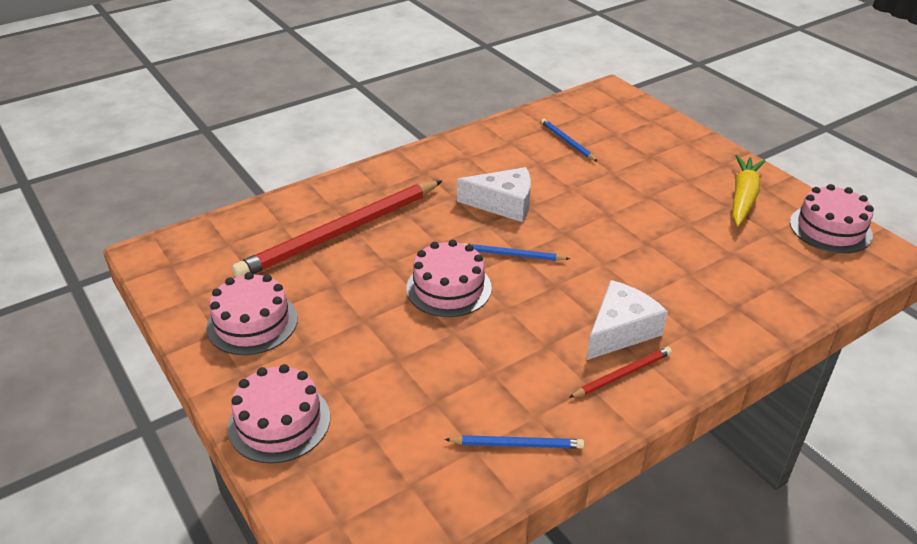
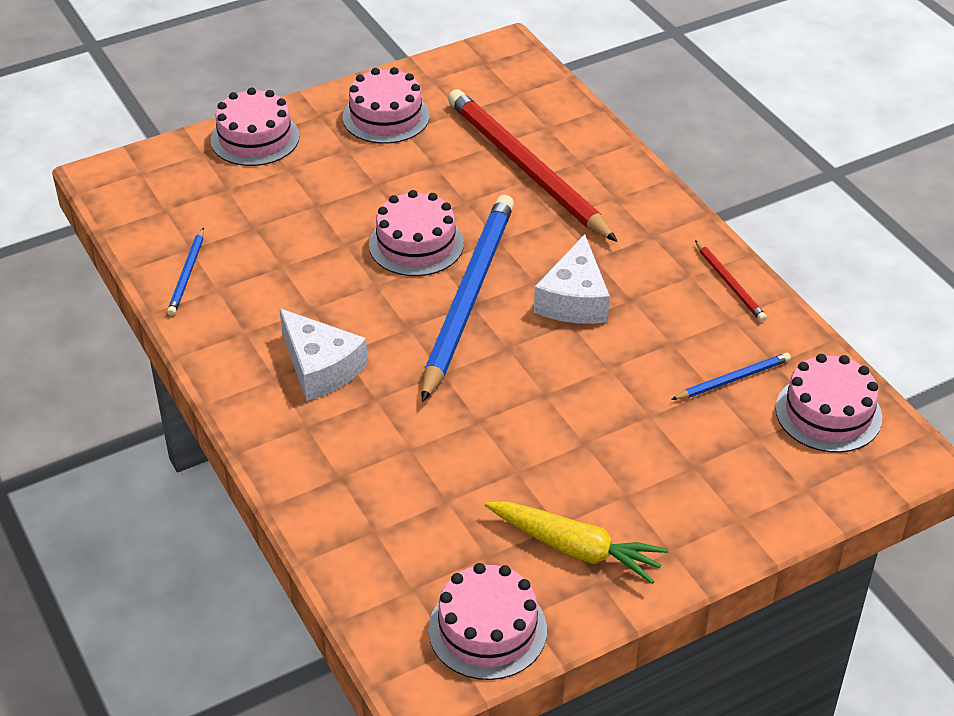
camera: 95 degrees right, 5 degrees up
blue pencil [462,243,570,261] -> blue pencil [421,195,514,402], size x2.33
red pencil [569,347,672,398] -> red pencil moved to [695,240,767,322]
none -> pink cake [775,354,882,453]

